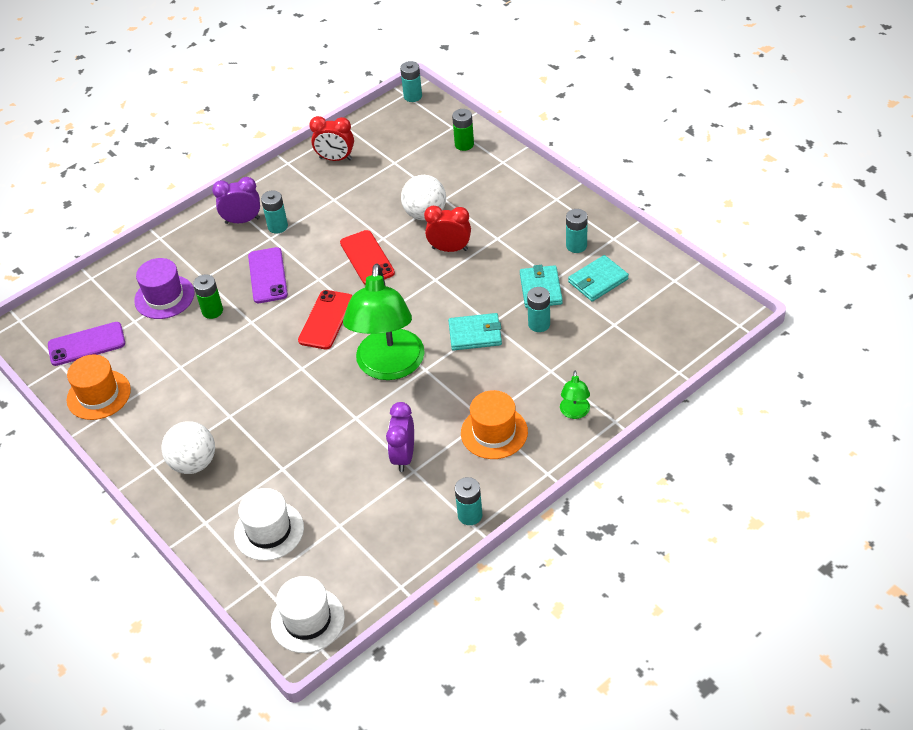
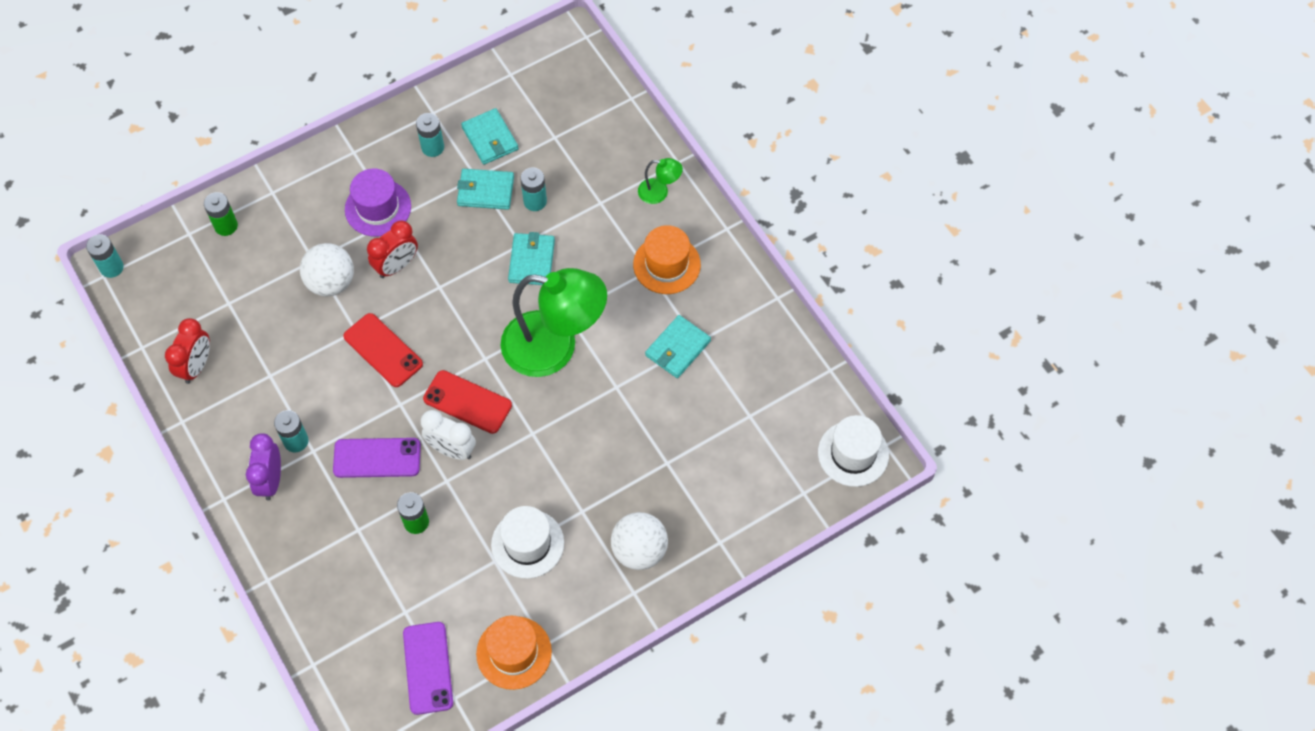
camera: 85 degrees left, 15 degrees up
purple hat [134,258,194,319] -> purple hat moved to [345,169,411,237]
white hat [234,488,304,561] -> white hat moved to [491,506,564,579]
red phone [340,230,395,285] -> red phone turned 60 degrees clockwise [343,313,423,387]
purple clock [386,402,414,472] -> turquoise wallet [645,315,711,378]
red clock [424,206,471,252] -> red clock turned 150 degrees counterclockwise [367,220,418,278]
turquoise battery [455,477,482,525] -> none
none -> white clock [421,410,476,460]

